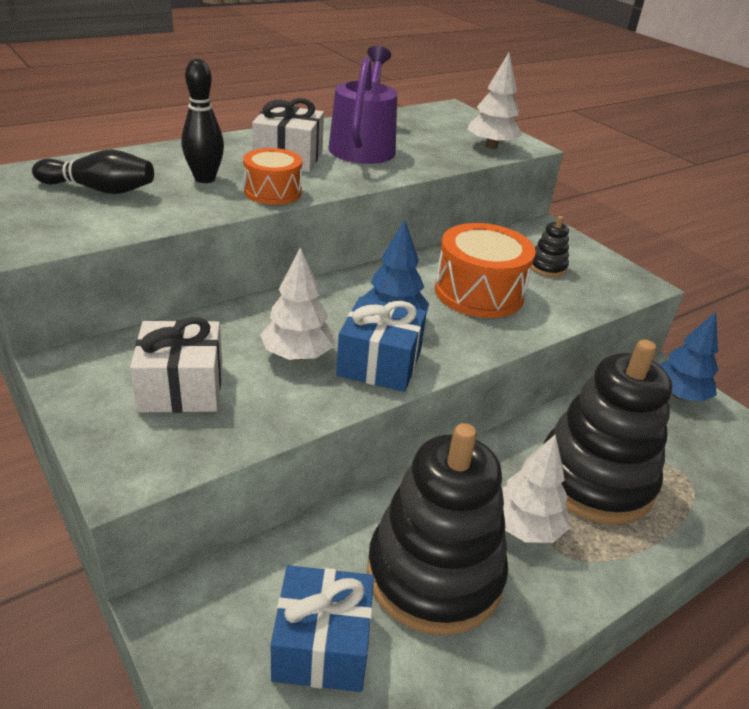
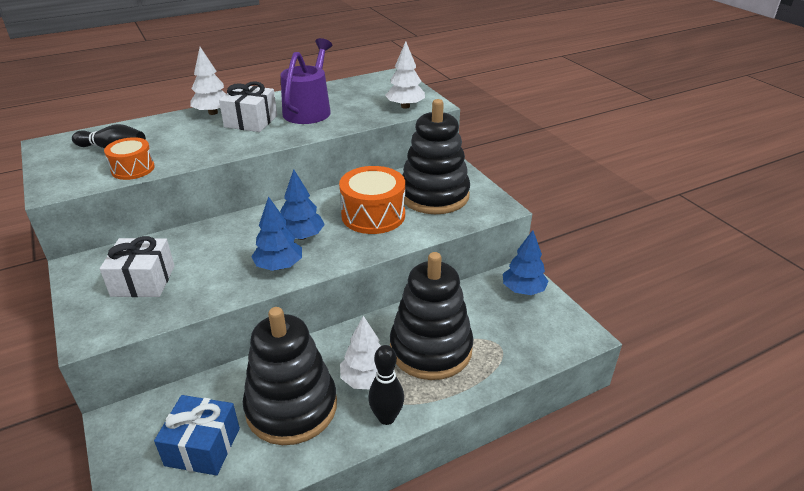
camera: 10 degrees right, 0 degrees up
black bowling pin [181,59,224,183] -> black bowling pin moved to [368,345,404,425]
orange drum [243,148,302,205] -> orange drum moved to [104,137,155,180]
white tree [260,247,335,360] -> white tree moved to [190,47,226,115]
blue gift [336,297,427,392] -> blue tree [251,196,302,271]
black stacking toy [531,216,569,277] -> black stacking toy [402,99,470,214], size x2.50

